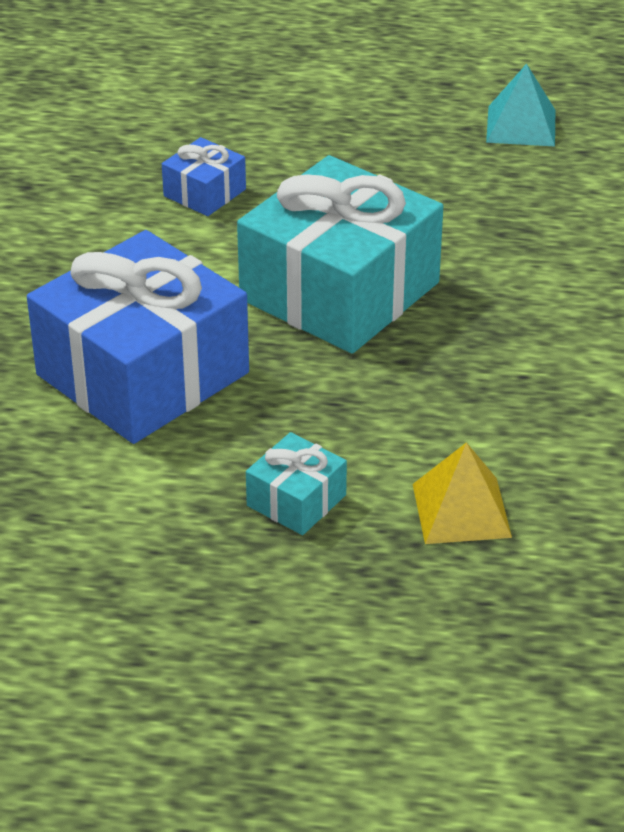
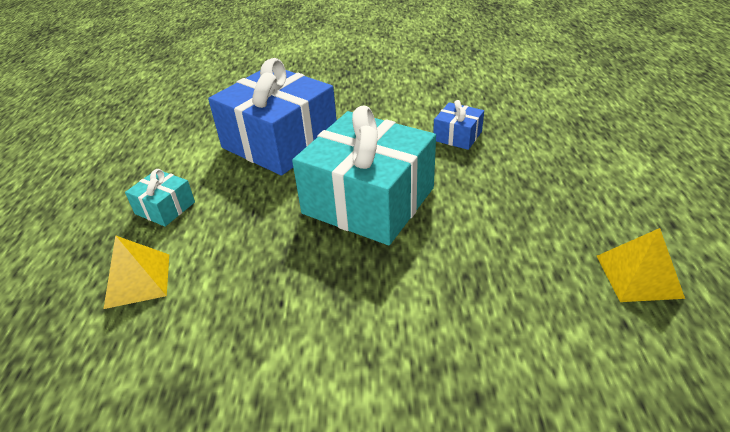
camera: 85 degrees right, 0 degrees up
turquoise pyramid [486,64,555,147] -> yellow pyramid [597,228,685,302]

